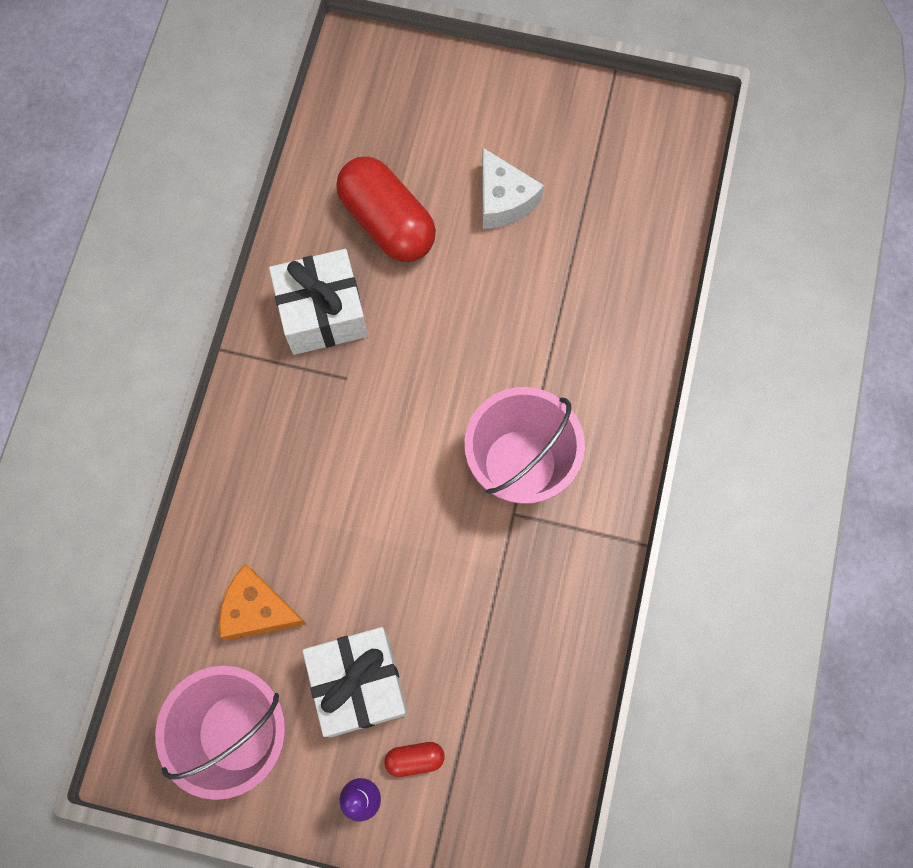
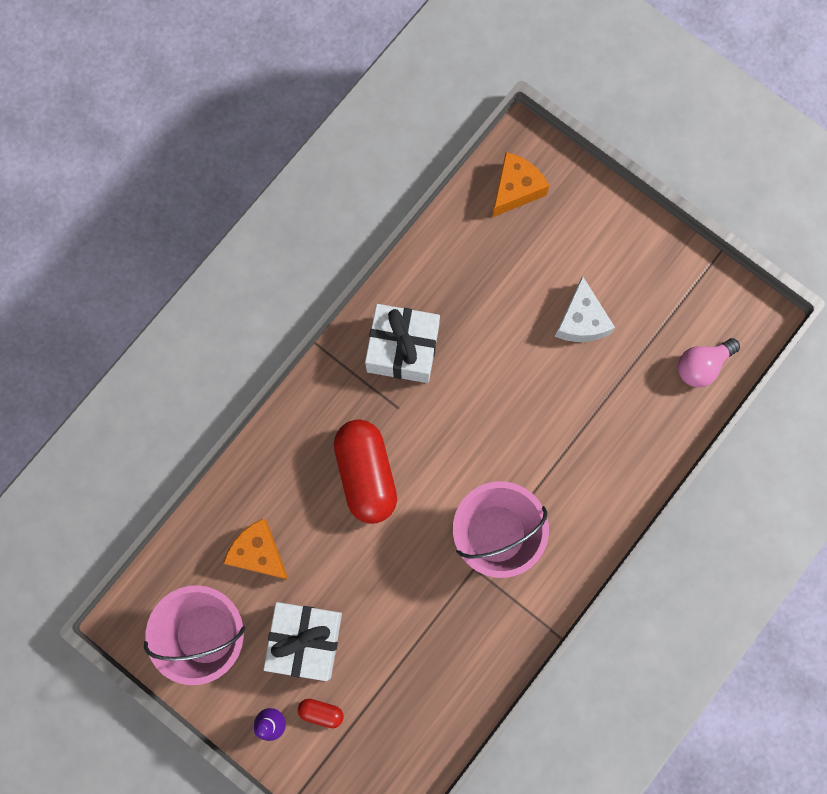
camera: 25 degrees right, 5 degrees up
red capsule [336,157,436,262] -> red capsule moved to [334,419,397,524]
none -> orange cheese [492,152,549,217]
none -> pink light bulb [678,338,740,387]

